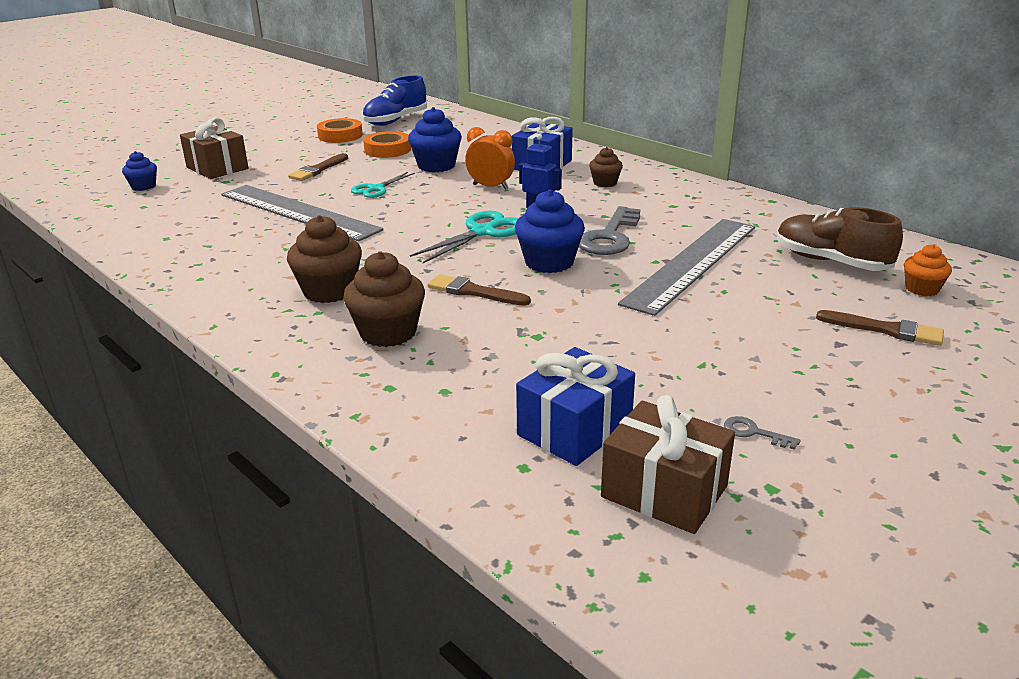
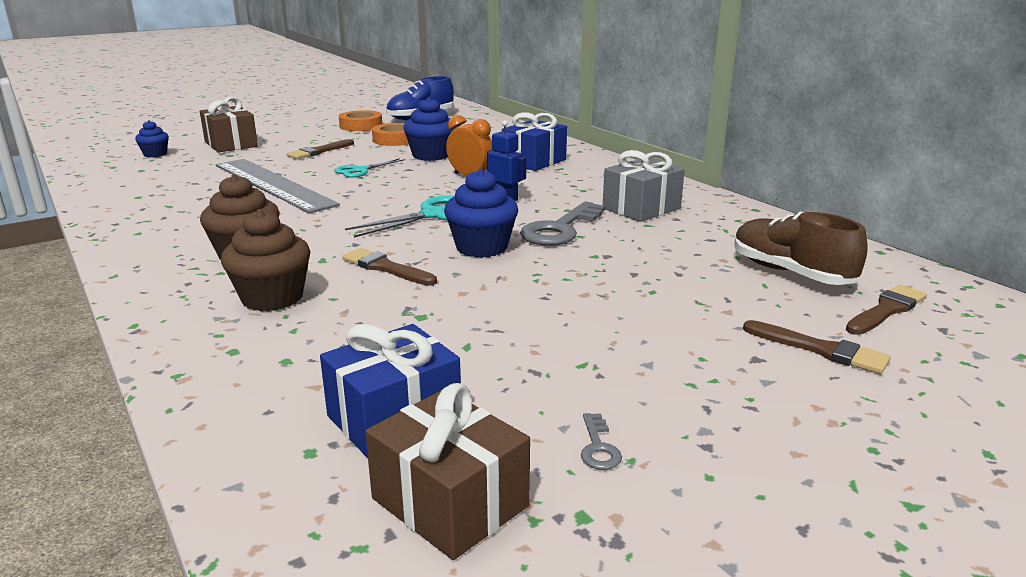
camera: 10 degrees right, 5 degrees down
brown cupcake [589,147,623,187] -> none
grey ruler [618,219,755,316] -> none
grey key [724,416,800,450] -> grey key turned 135 degrees counterclockwise [581,413,622,470]
orange cupcake [904,244,952,296] -> brown brush [846,285,927,335]
none -> grey gift [603,150,685,222]

